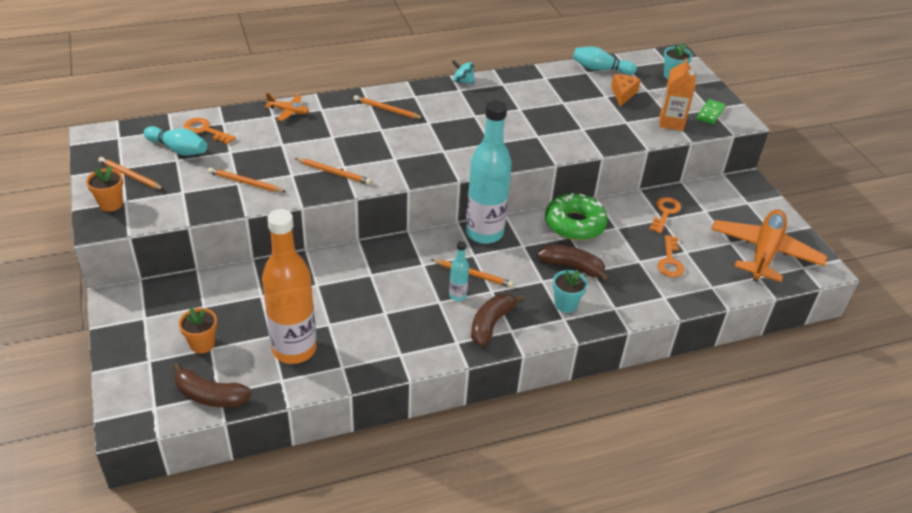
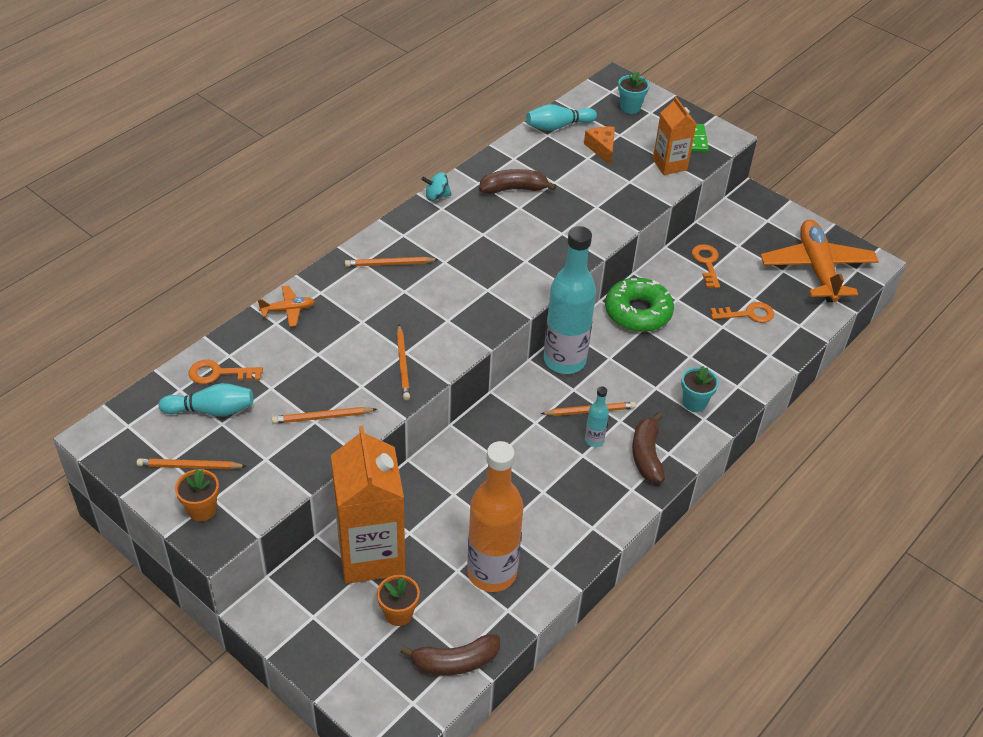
camera: 30 degrees left, 5 degrees up
orange pencil [295,158,372,185] -> orange pencil turned 90 degrees clockwise [397,325,410,400]
brown banana [537,245,610,282] -> brown banana moved to [479,169,556,194]
orange key [657,235,684,277] -> orange key turned 75 degrees counterclockwise [710,302,774,323]
none -> orange carton [331,425,405,584]

